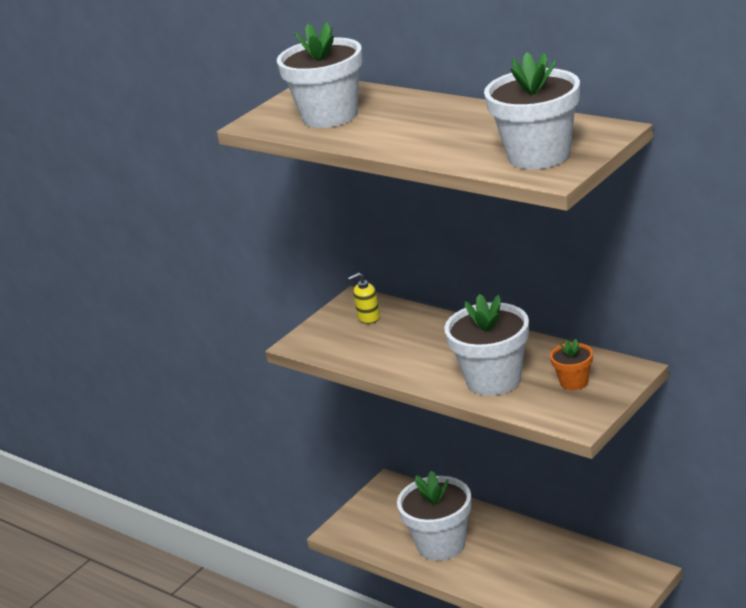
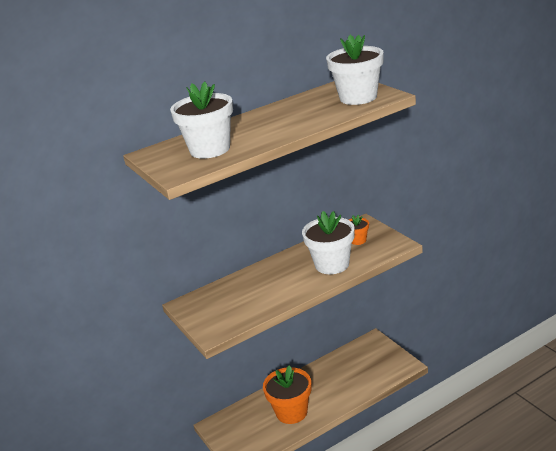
camera: 70 degrees left, 0 degrees up
yellow soap dispenser [348,273,380,324] -> none
white flower pot [397,471,472,561] -> orange flower pot [263,365,312,424]

